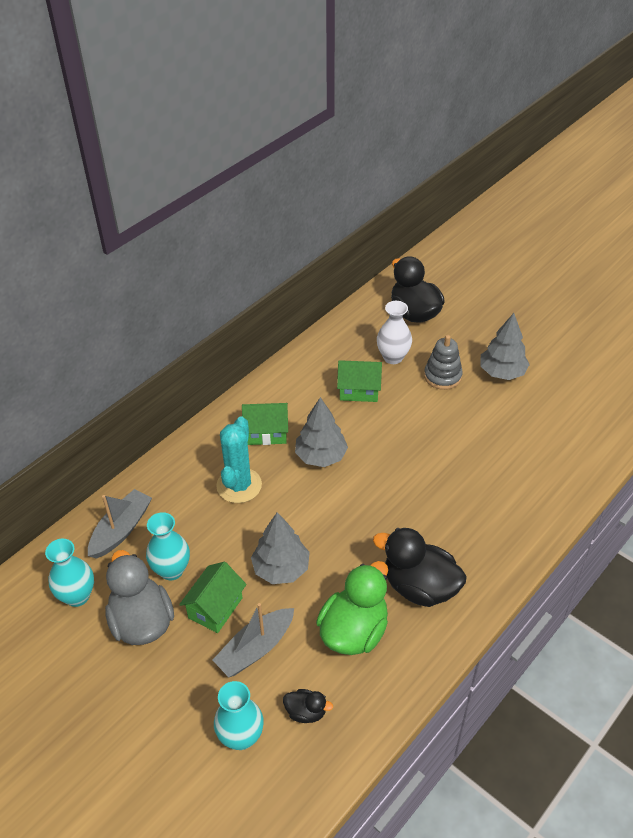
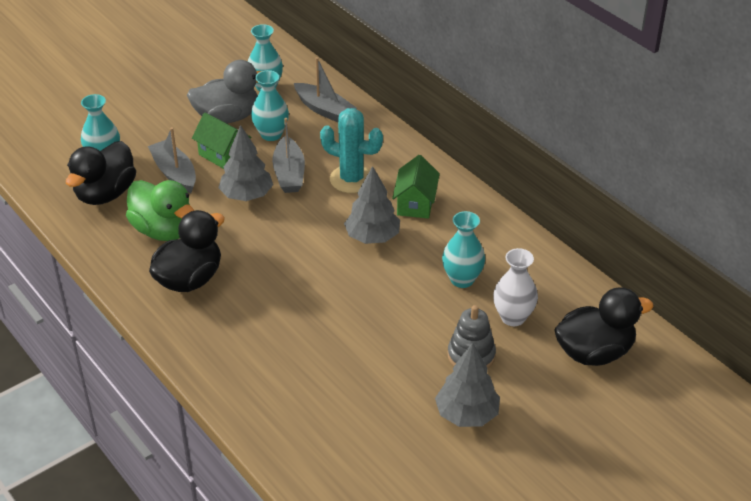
camera: 100 degrees right, 5 degrees down
black duck [283,689,333,723] -> black duck [66,141,136,205], size x2.11
green house [337,360,382,402] -> turquoise vase [442,211,485,288]
none -> grey boat [272,118,305,193]

